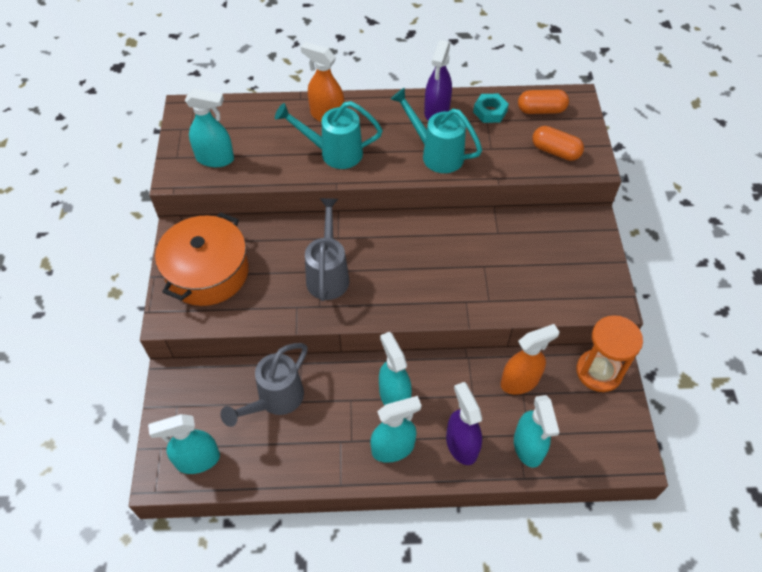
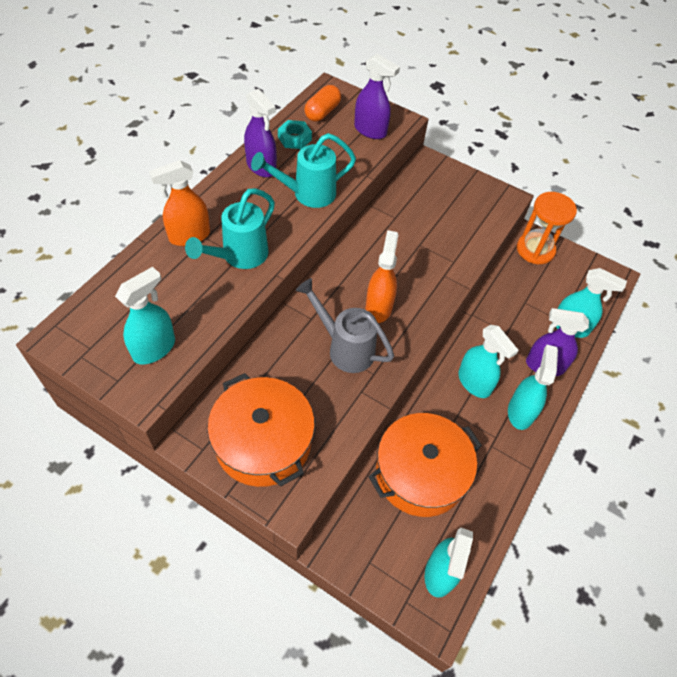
camera: 60 degrees left, 0 degrees up
grey watering can [220,343,308,427] -> orange pot [368,413,482,517]
turquoise spray bottle [379,332,412,405] -> turquoise spray bottle turned 135 degrees counterclockwise [458,325,519,398]
orange spray bottle [501,324,559,395] -> orange spray bottle moved to [366,230,398,323]
orange capsule [532,126,584,161] -> purple spray bottle [354,54,400,139]

